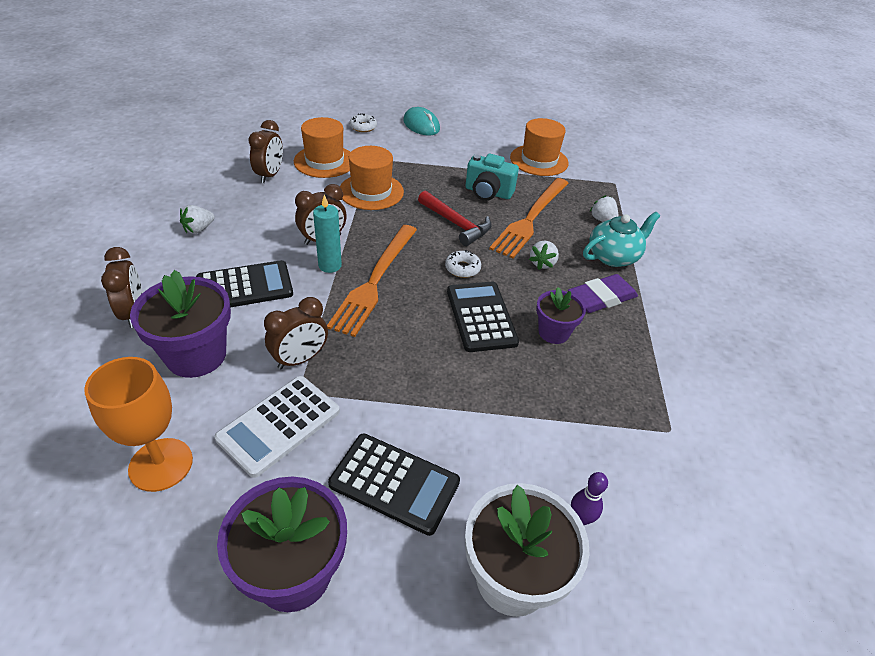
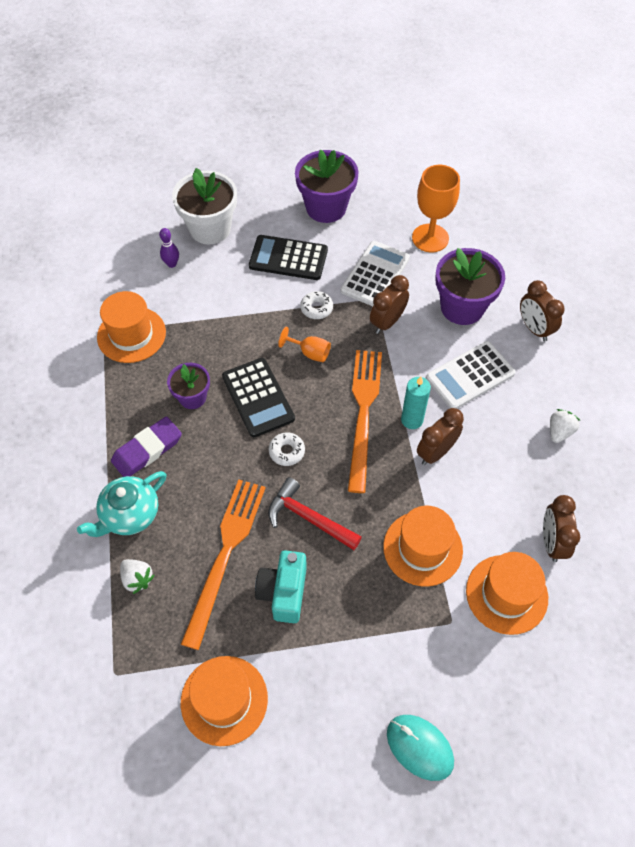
camera: 170 degrees right, 15 degrees up
black calculator [196,260,293,308] -> white calculator [426,341,515,409]
white donut [349,114,377,132] -> white donut moved to [300,291,333,319]
turquoise camera [465,154,519,201] -> turquoise camera turned 90 degrees counterclockwise [255,550,307,623]
white strawberry [529,241,559,270] -> none
none -> orange hat [97,291,166,363]
none -> orange goblet [278,327,331,362]

